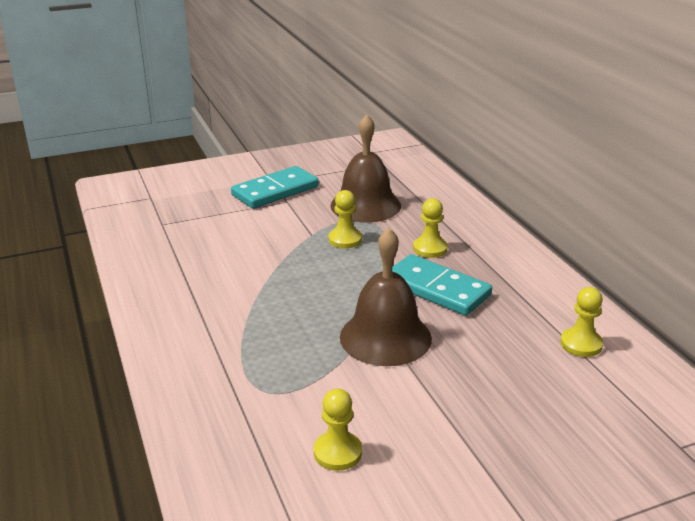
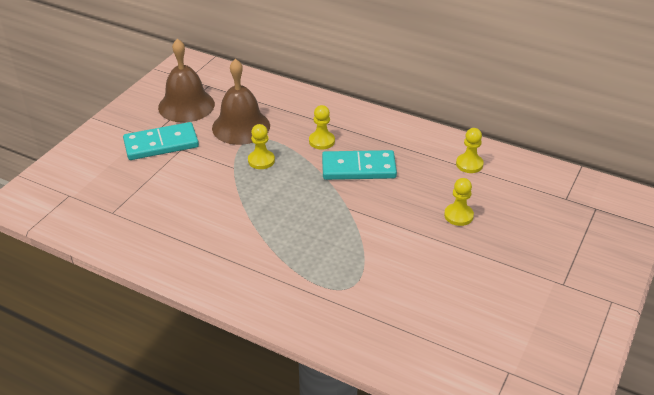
camera: 40 degrees left, 10 degrees up
turquoise domino [231,166,319,208] -> turquoise domino turned 60 degrees clockwise [123,122,199,160]
yellow pawn [314,388,362,471] -> yellow pawn moved to [444,178,474,226]
brown bell [340,228,432,366] -> brown bell moved to [158,38,215,123]

